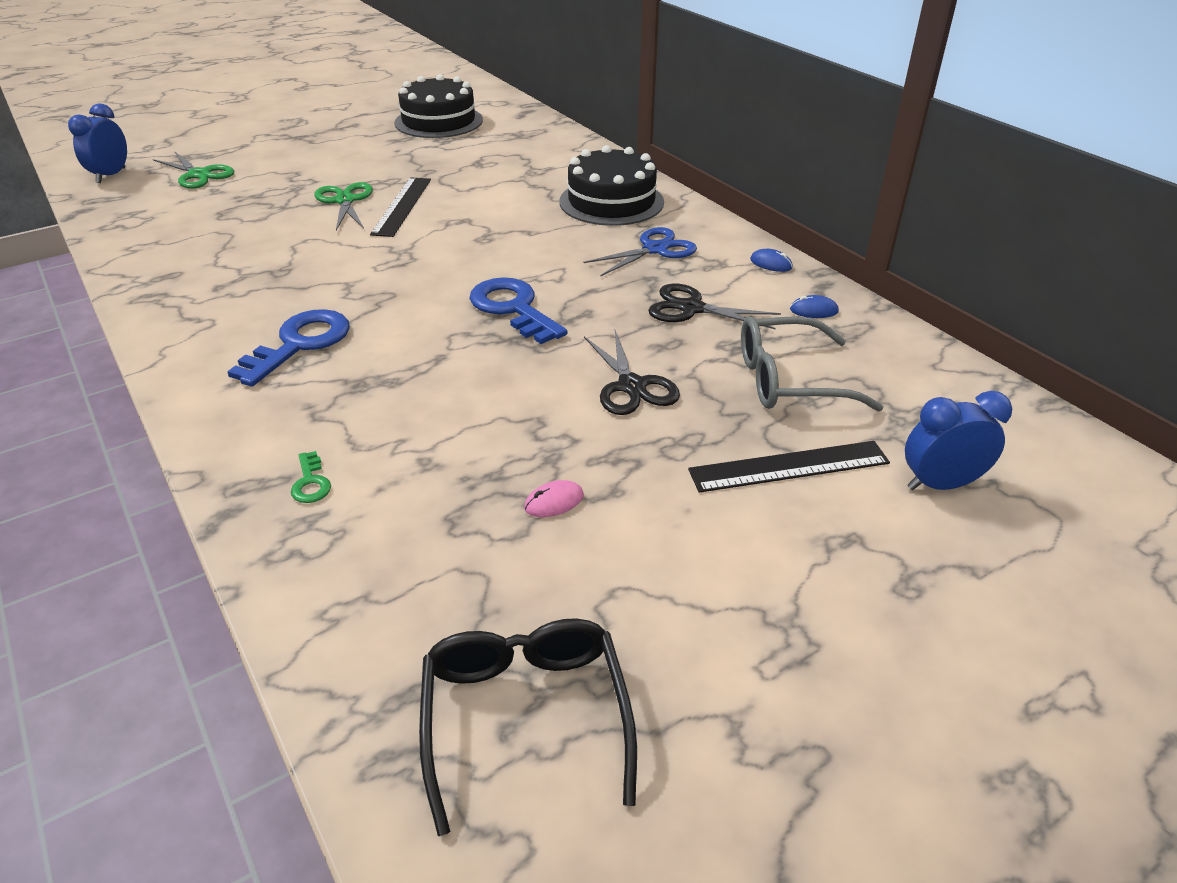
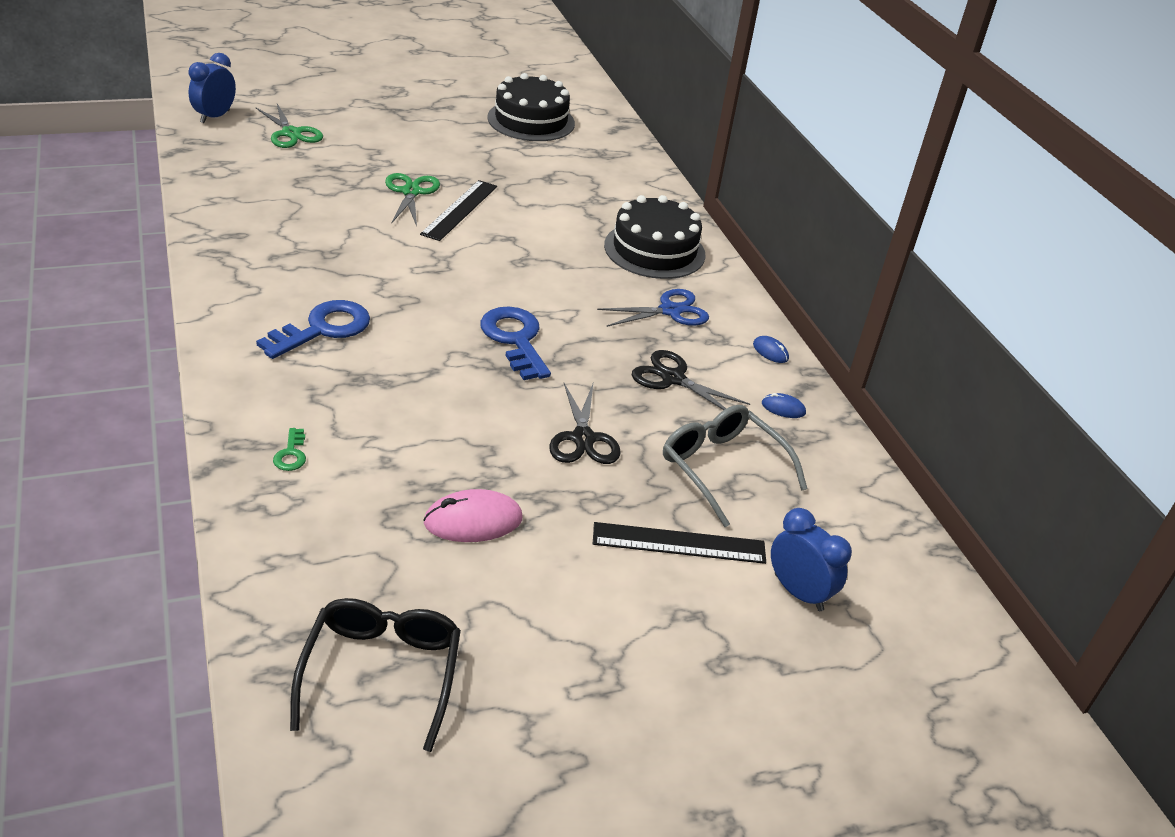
camera: 10 degrees right, 0 degrees up
pink mouse [524,480,584,517] -> pink mouse [423,489,522,542], size x1.88
grey glasses [741,316,883,412] -> grey glasses turned 45 degrees clockwise [663,405,808,527]
blue clock [905,391,1012,490] -> blue clock turned 45 degrees clockwise [771,508,852,611]

